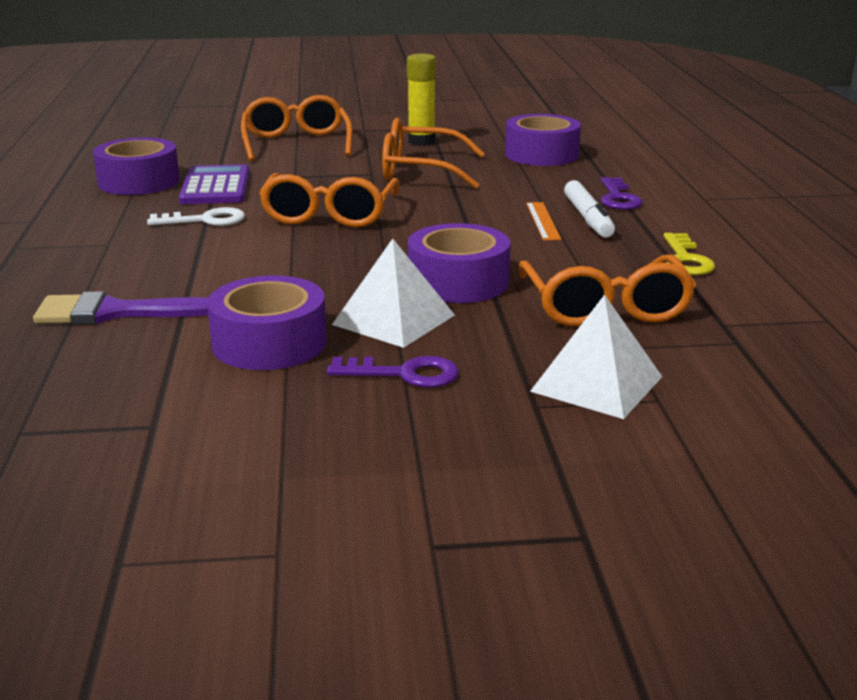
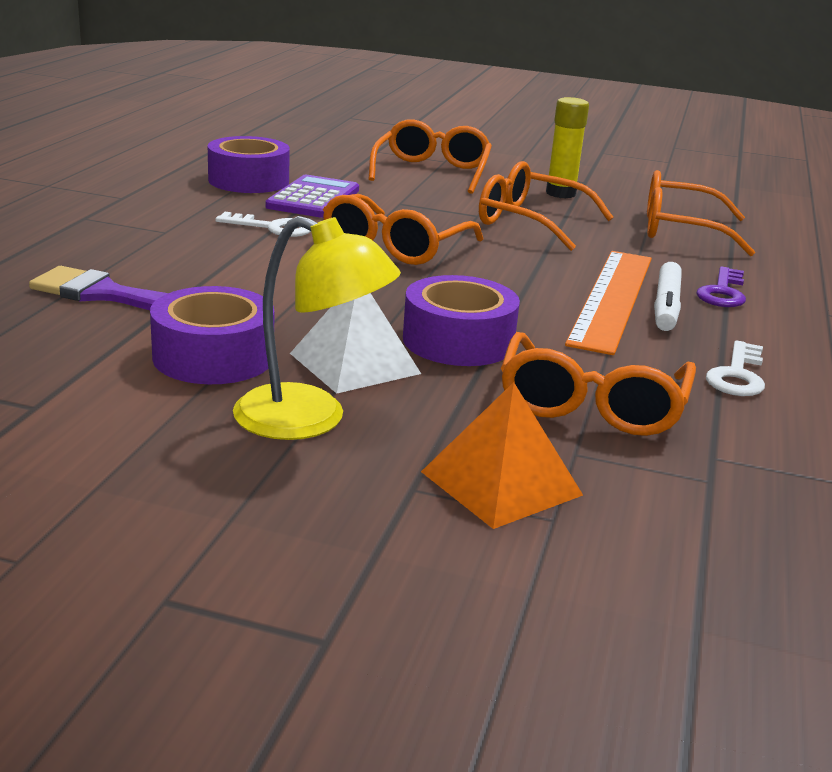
camera: 20 degrees right, 0 degrees up
purple key [327,356,459,388] -> yellow lamp [233,216,401,440]
purple tape [505,114,581,166] -> orange glasses [647,170,755,256]
orange ruler [526,202,561,241] -> orange ruler [565,251,652,355], size x2.22
white pyramid [530,294,663,419] -> orange pyramid [421,382,583,529]
yellow key [663,233,715,275] -> white key [706,340,765,396]

